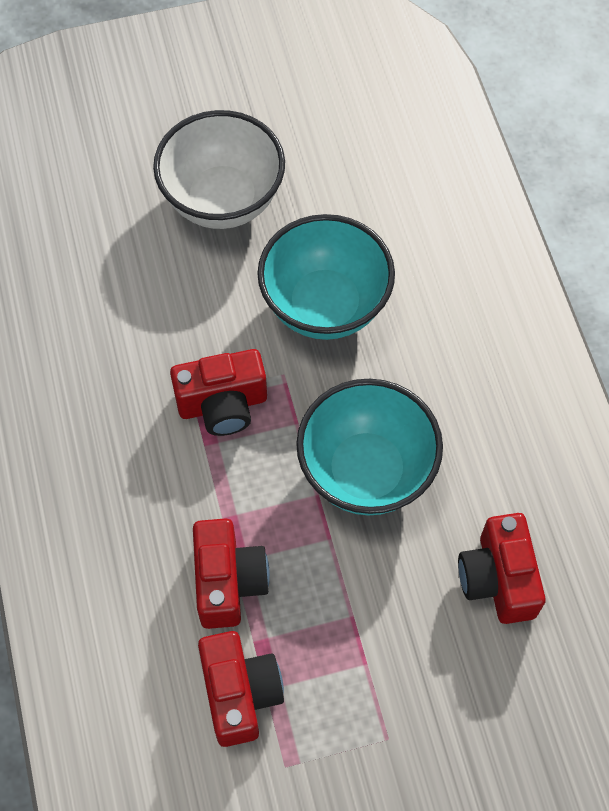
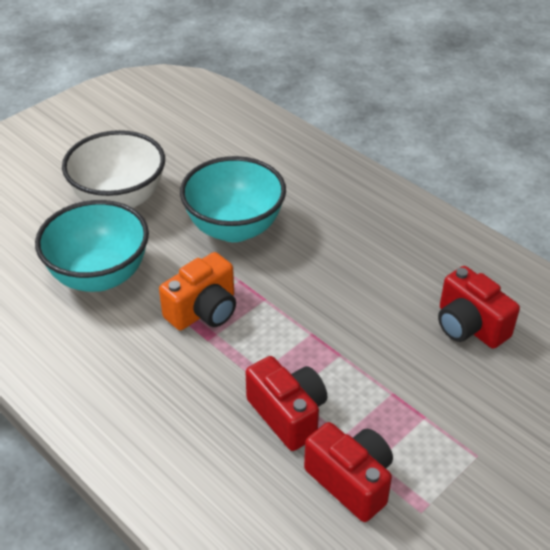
camera: 30 degrees left, 20 degrees down
red camera [170,349,267,436] -> orange camera [159,252,236,330]
turquoise bowl [296,379,443,515] -> turquoise bowl moved to [35,200,149,292]

